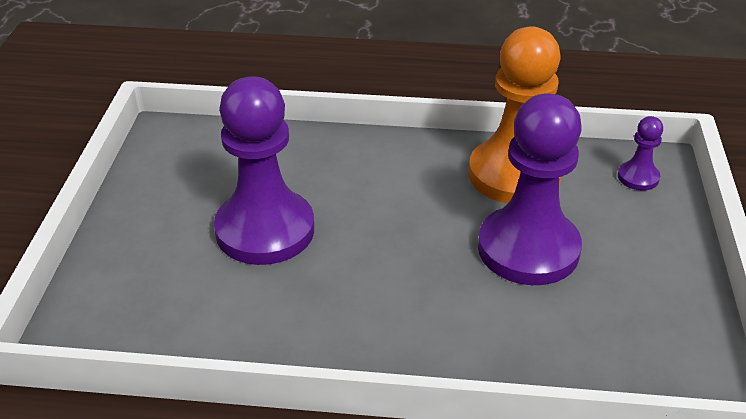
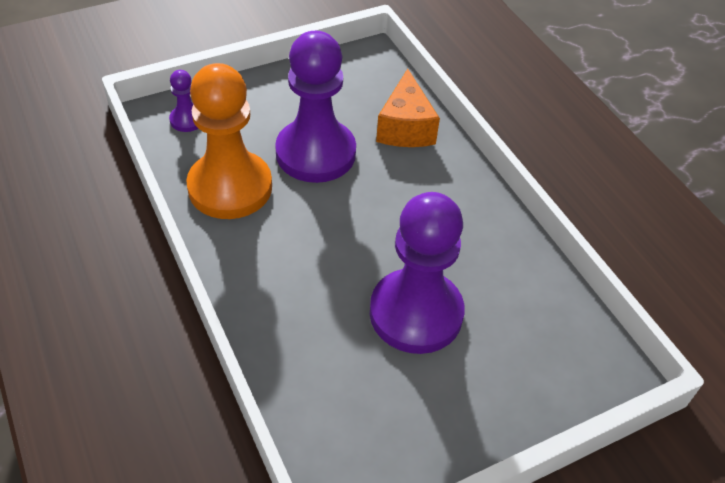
camera: 125 degrees left, 10 degrees up
none -> orange cheese [376,69,440,147]

